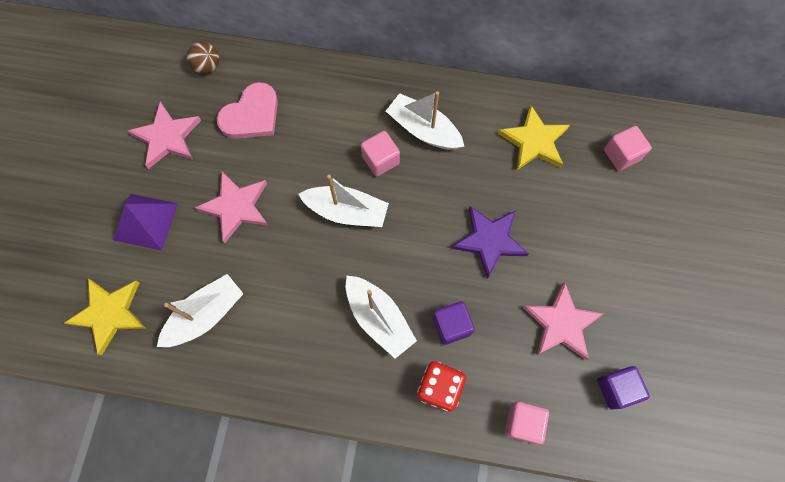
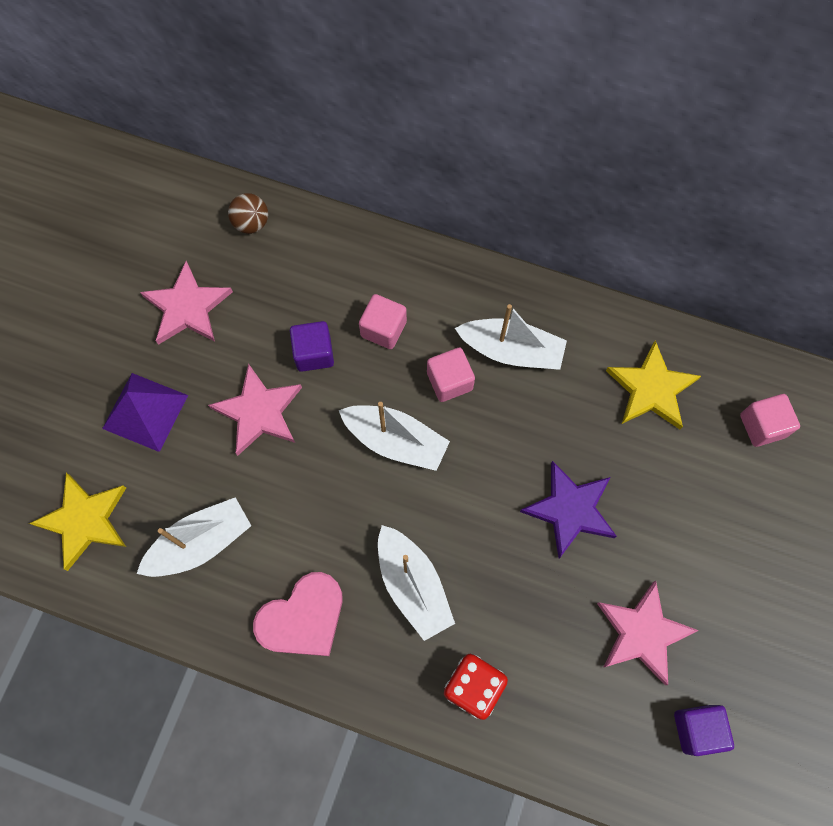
camera: 10 degrees right, 0 degrees up
pink heart [217,82,278,139] -> pink heart moved to [253,572,342,656]
white boat [386,91,465,150] -> white boat turned 150 degrees clockwise [455,304,567,370]
purple cube [432,301,475,345] -> purple cube moved to [290,321,334,372]
pink cube [505,402,549,444] -> pink cube moved to [359,294,407,349]

